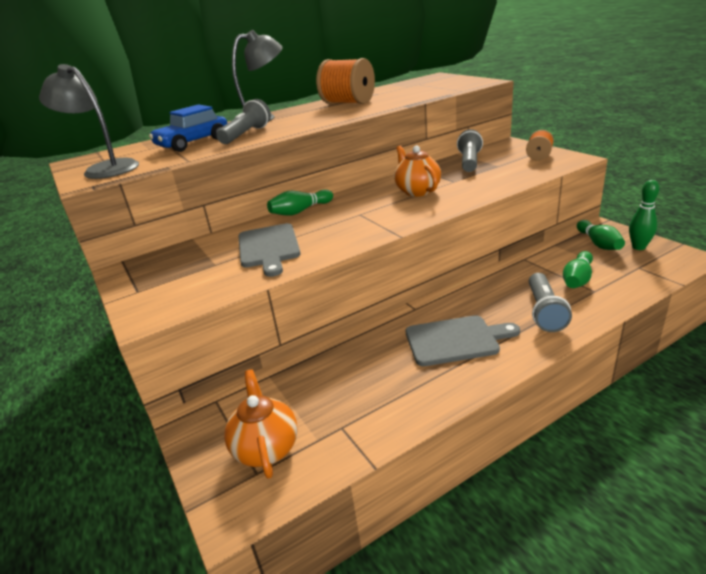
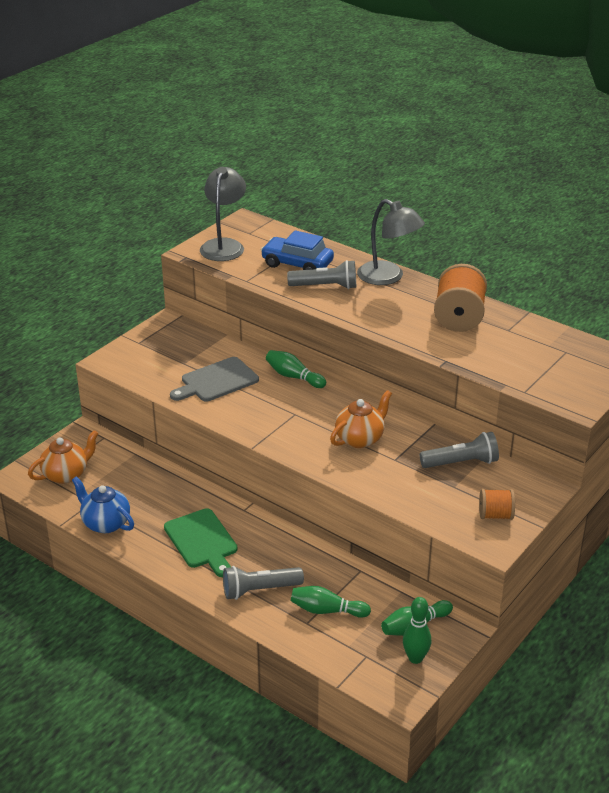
camera: 65 degrees right, 5 degrees up
grey cutting board [406,315,520,366] -> green cutting board [164,508,238,577]
none -> blue teapot [72,476,134,533]

